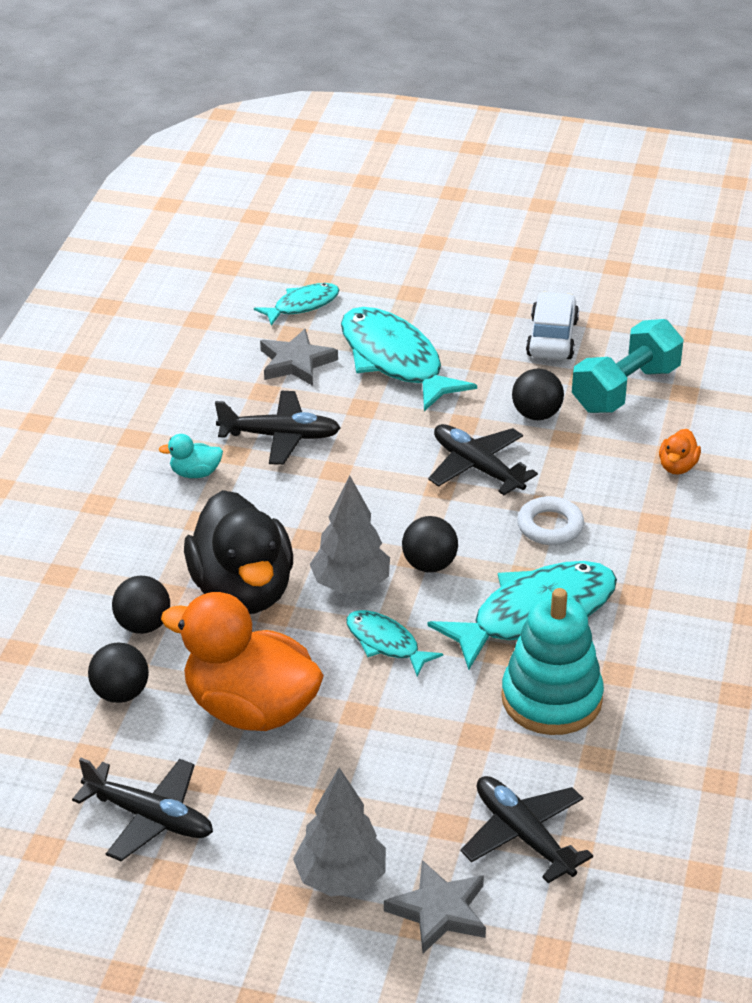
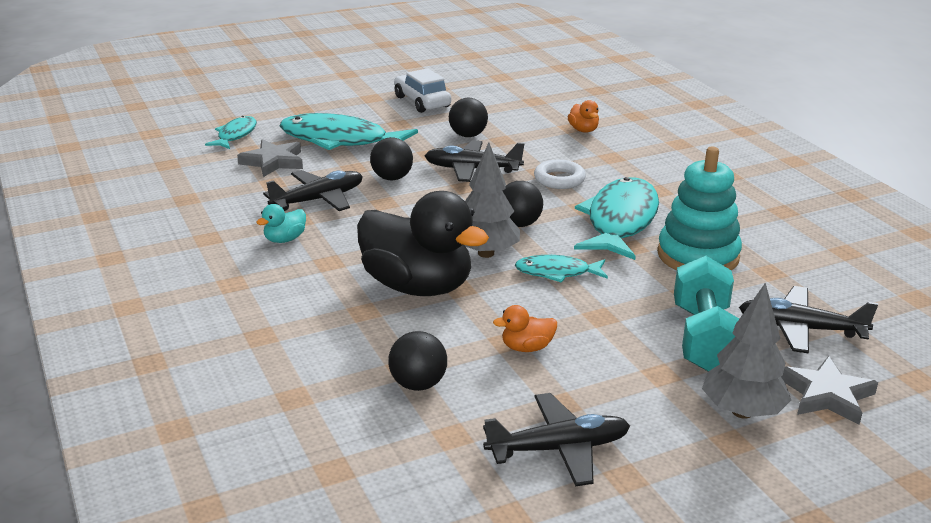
camera: 40 degrees left, 10 degrees down
black ball [112,576,170,634] -> black ball moved to [370,137,413,180]
orange duck [161,592,324,731] -> orange duck [493,305,557,352], size x0.41
turquoise dumbbell [572,319,684,413] -> turquoise dumbbell moved to [674,256,739,371]

